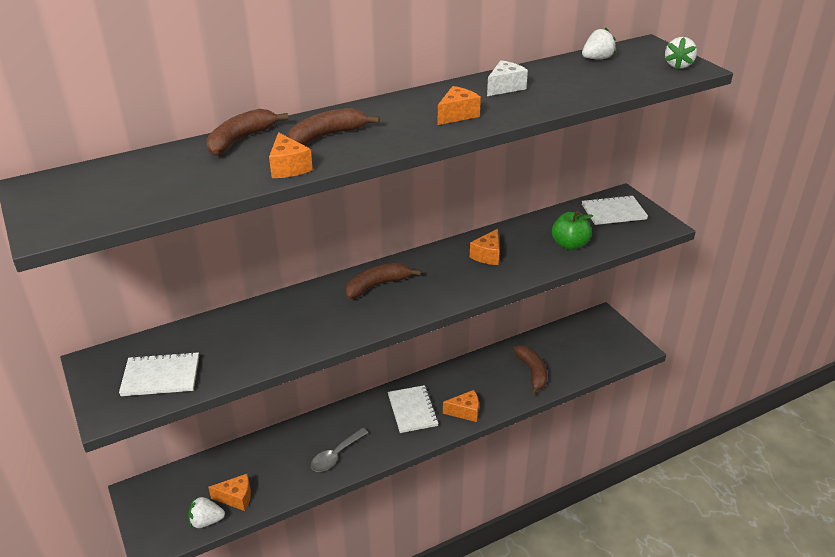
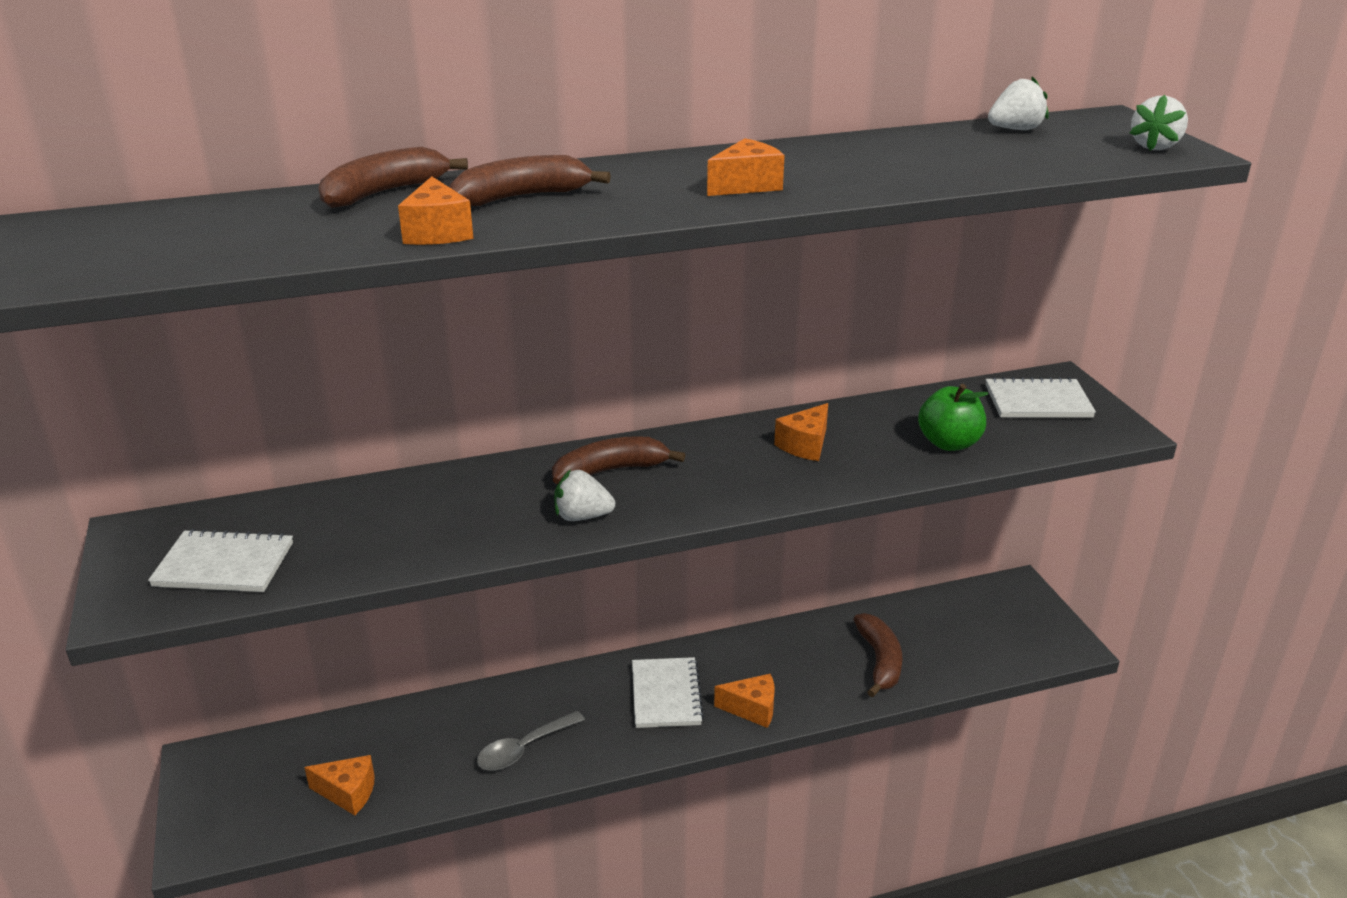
camera: 10 degrees right, 5 degrees down
white strawberry [188,497,225,528] -> white strawberry moved to [554,469,615,521]
white cheese [487,60,528,96] -> none

